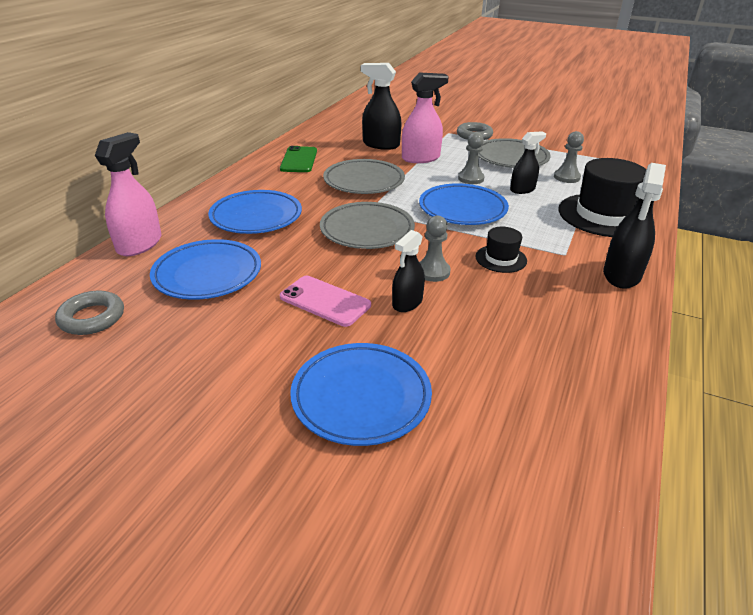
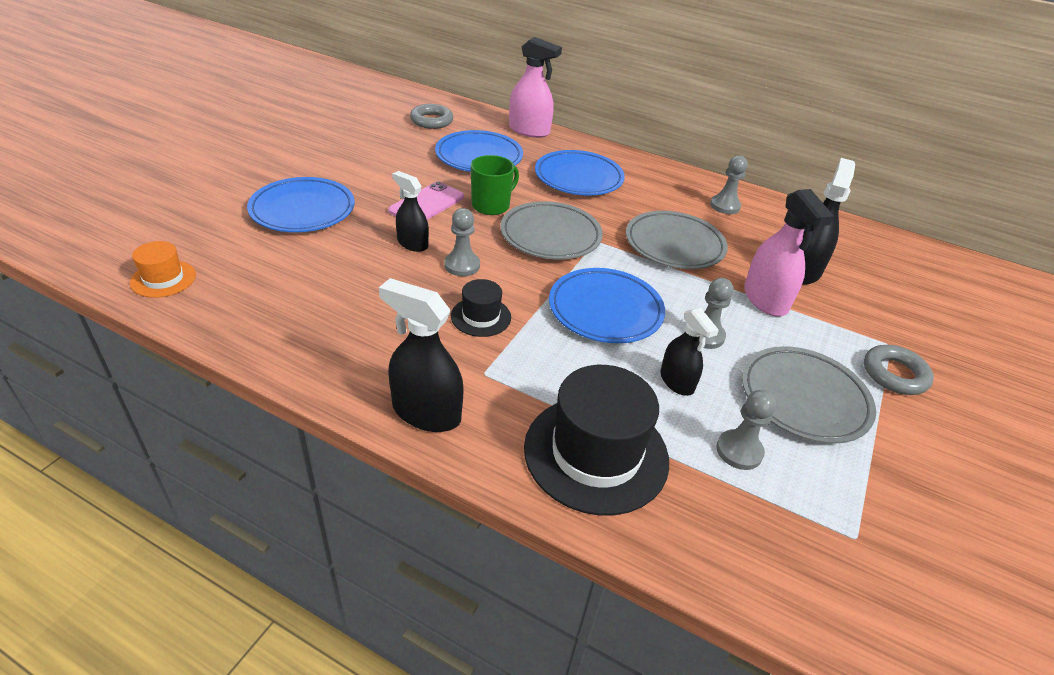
camera: 90 degrees right, 5 degrees up
green phone [280,146,317,172] -> grey pawn [710,155,748,214]
none -> orange hat [130,241,196,298]
none -> green mug [471,155,519,215]

